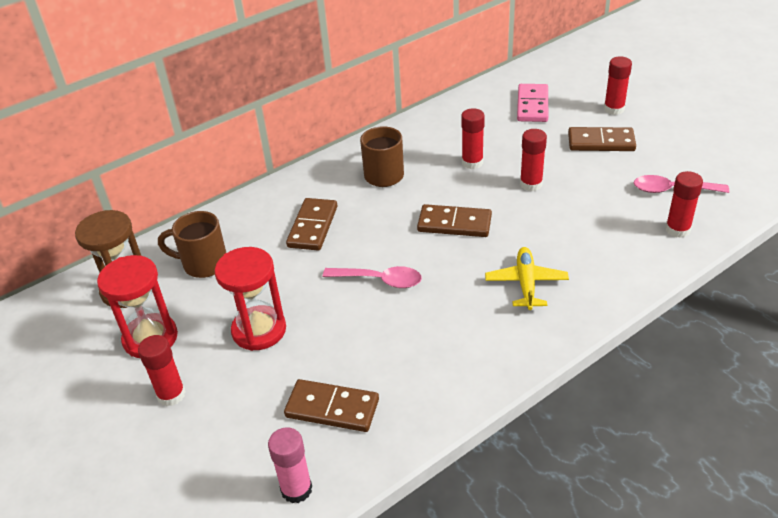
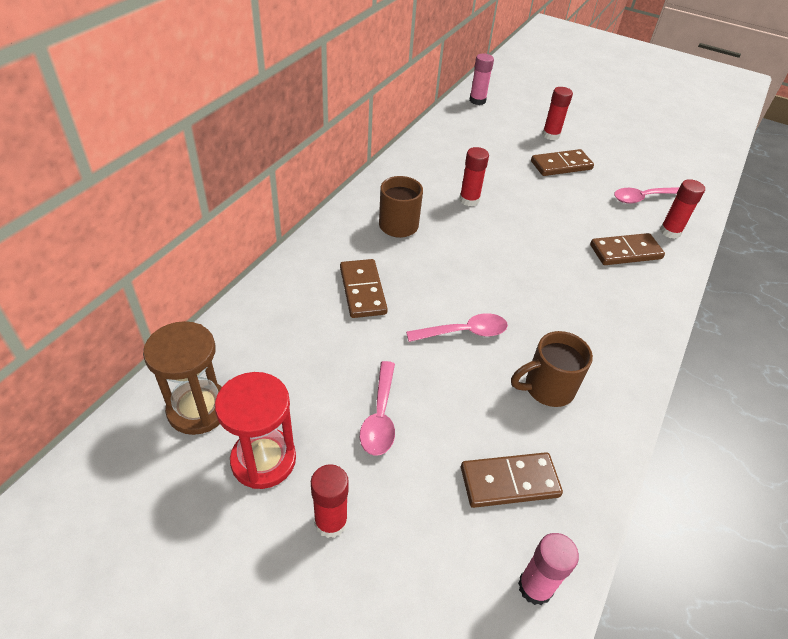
camera: 30 degrees left, 5 degrees up
brown mug [158,211,226,278] -> brown mug moved to [511,331,593,407]
red hourglass [215,247,286,351] -> pink spoon [360,361,395,456]
brown domino [417,204,492,237] -> brown domino moved to [590,233,665,265]
yellow plane [485,247,569,310] -> none
pink domino [517,84,548,122] -> none
red glue stick [520,129,547,191] -> none
none -> pink glue stick [470,53,494,105]

